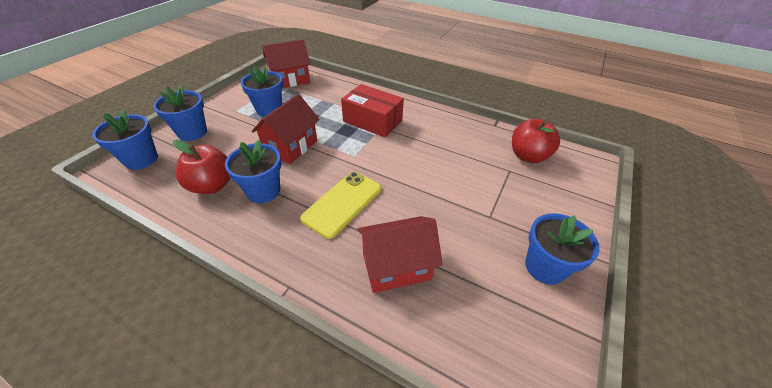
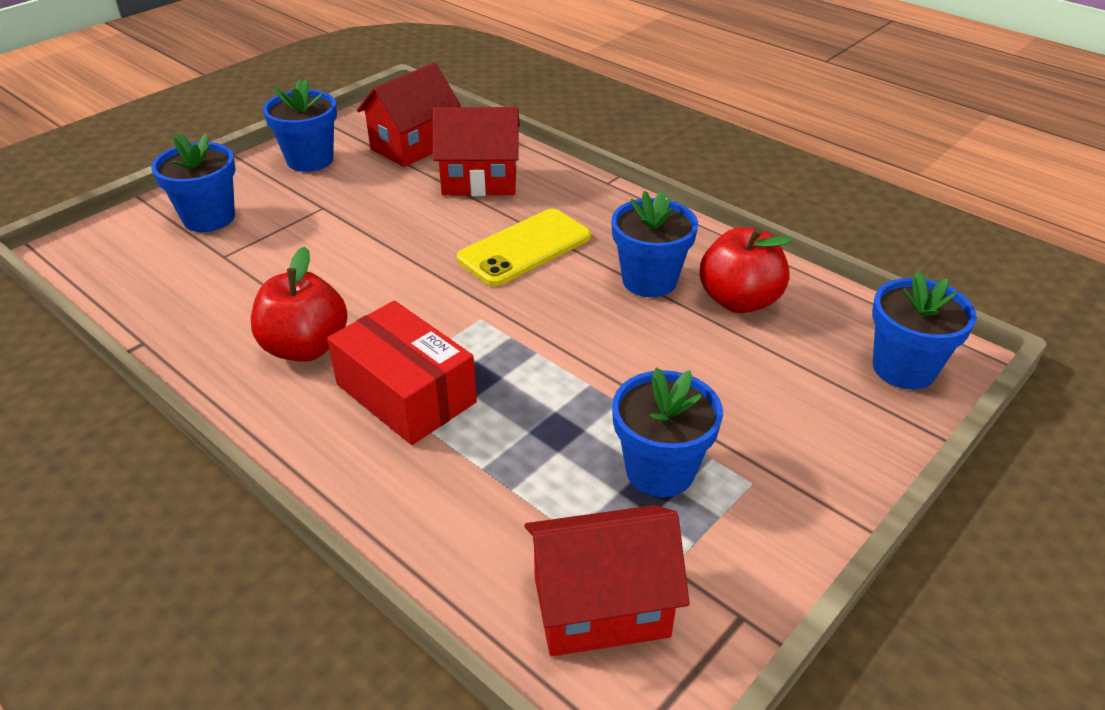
camera: 165 degrees left, 5 degrees down
blue flower pot [153,86,207,141] -> blue flower pot moved to [151,133,236,232]
red house [251,94,320,164] -> red house moved to [357,63,461,167]
red apple [512,119,560,163] -> red apple moved to [251,246,348,362]

